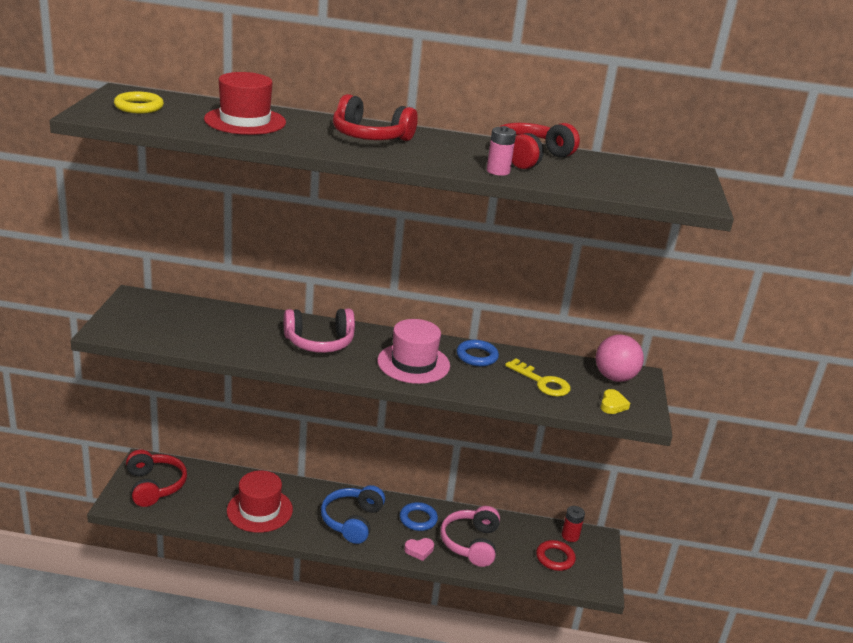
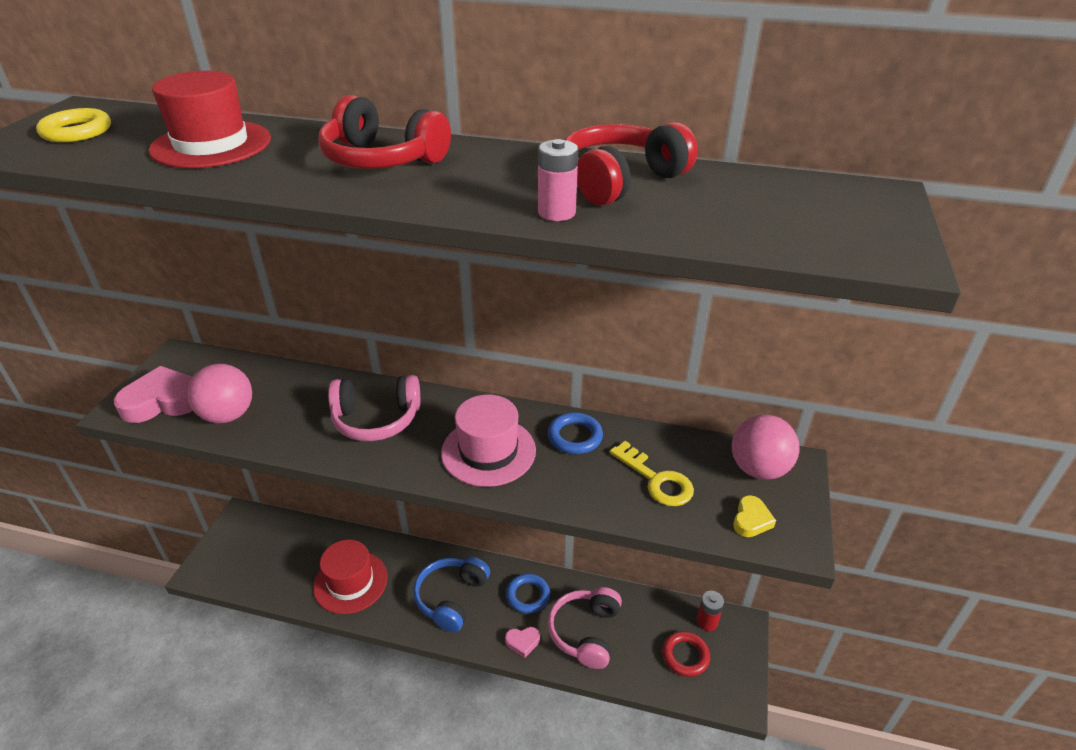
camera: 10 degrees right, 10 degrees up
red headphones [126,450,187,507] -> none
none -> pink heart [114,366,193,423]
none -> pink ball [187,364,252,423]

